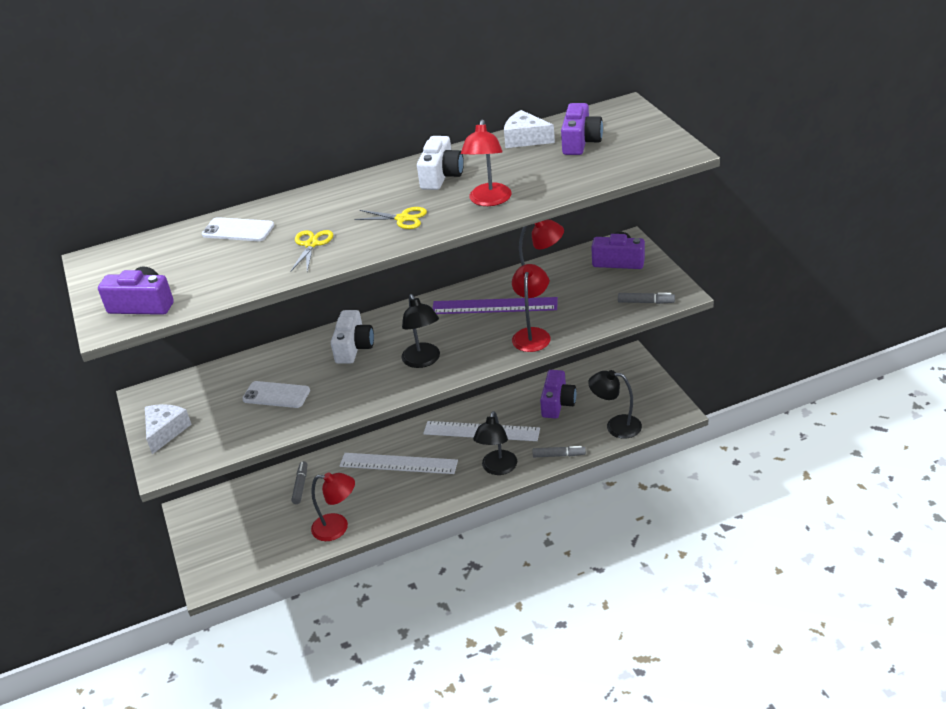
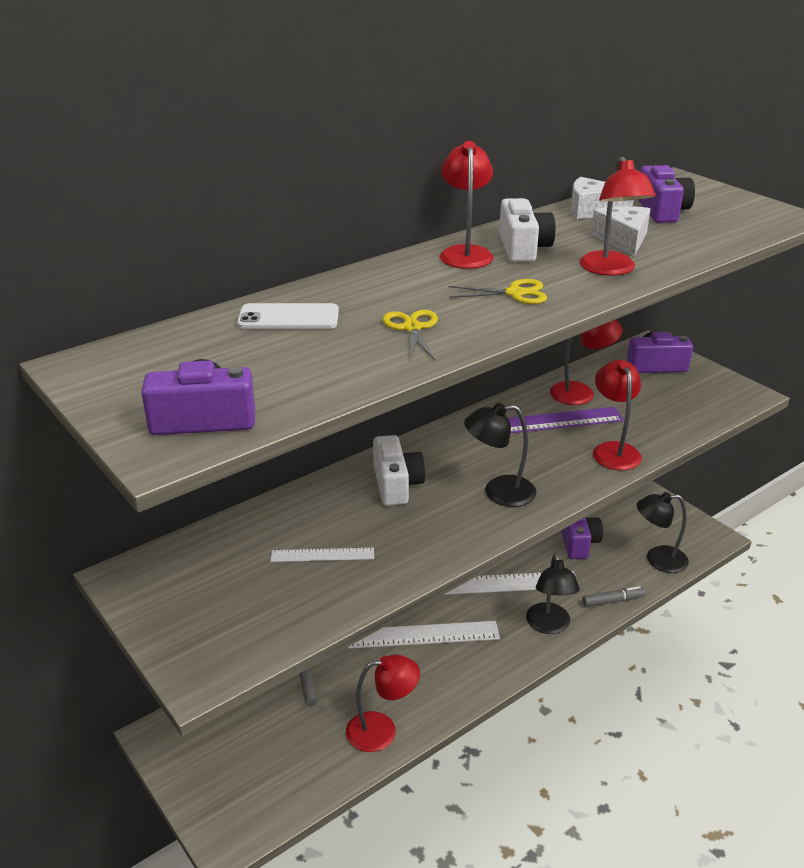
camera: 20 degrees left, 5 degrees down
white cheese [145,404,192,454] -> white cheese moved to [591,206,651,256]
white phone [242,381,310,408] -> white ruler [270,548,374,562]
black lamp [401,294,440,368] -> black lamp turned 120 degrees clockwise [464,403,537,507]
grey marker [618,292,675,304] -> none
none -> red lamp [440,141,494,269]

